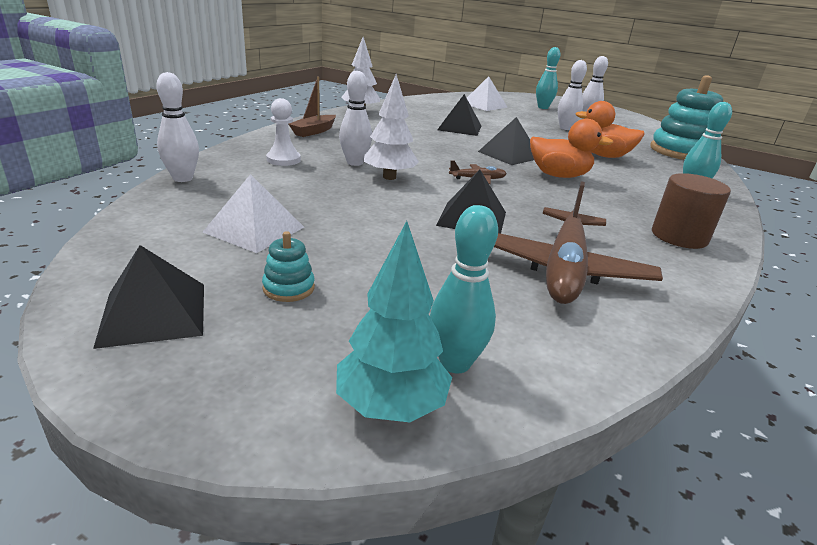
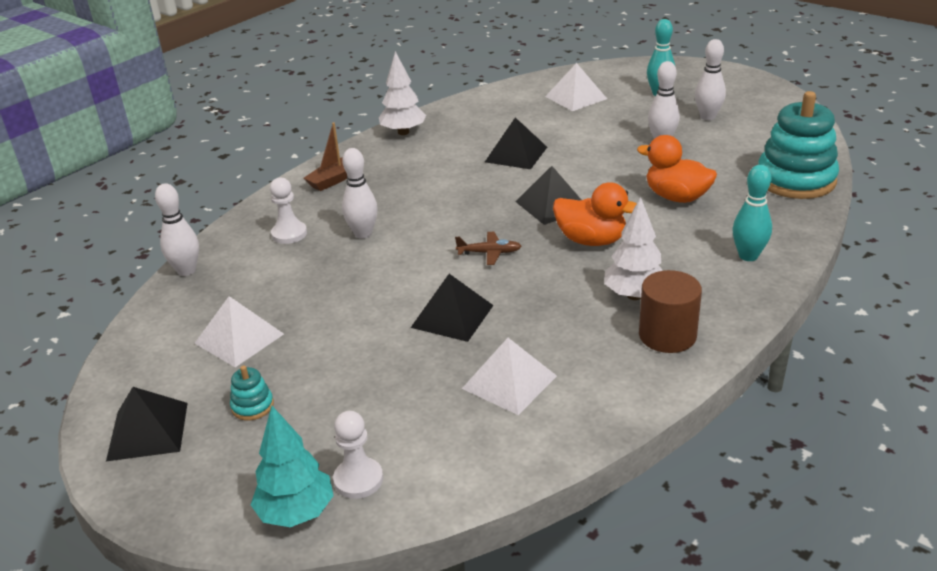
camera: 15 degrees right, 5 degrees up
white tree [364,74,419,180] -> white tree moved to [604,196,663,300]
turquoise bowling pin [430,205,498,373] -> white pawn [333,411,383,499]
brown plane [494,181,663,304] -> white pyramid [462,338,557,415]

